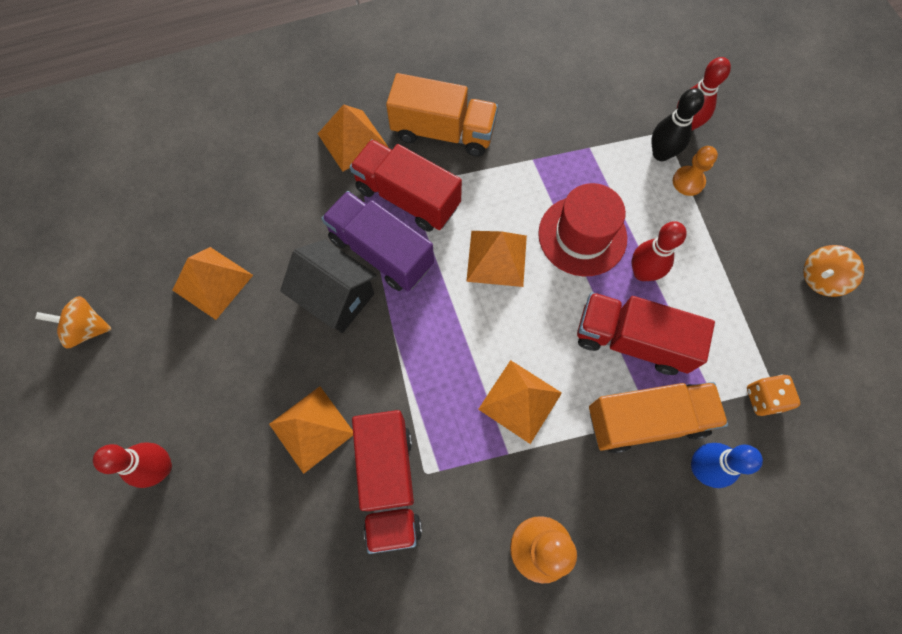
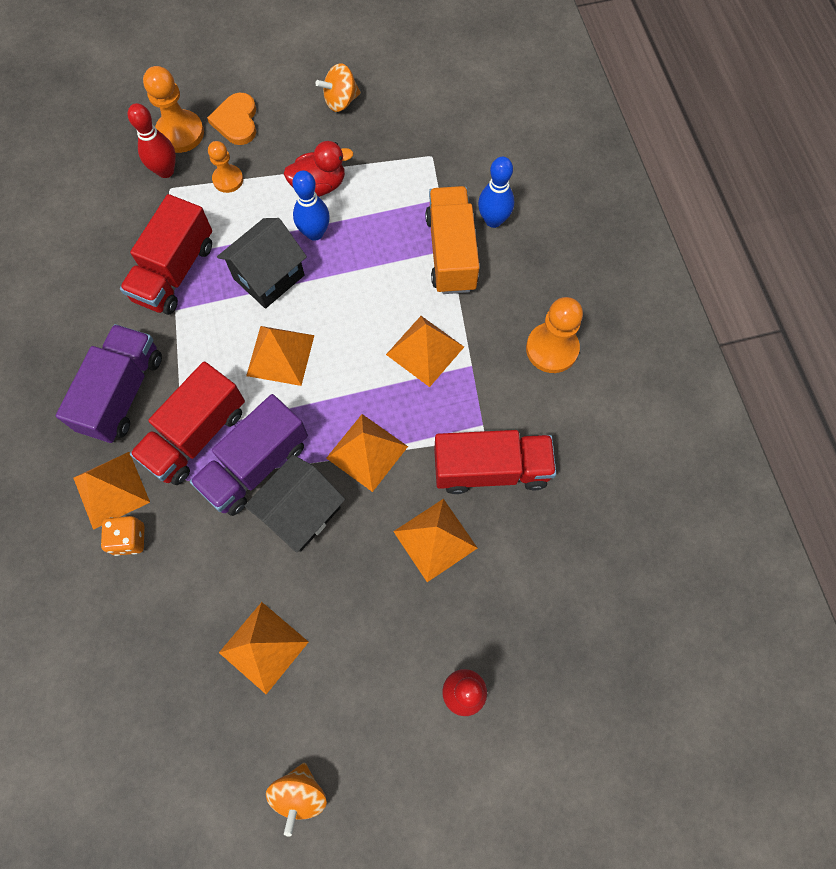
camera: 85 degrees left, 0 degrees up
orange truck [386,73,498,157] -> purple truck [56,324,162,443]
red hat [538,183,627,276] -> black house [217,218,307,309]
red truck [577,292,715,375] -> red truck moved to [120,194,212,315]
red bowling pin [632,221,687,281] -> blue bowling pin [292,170,330,241]
black bowling pin [652,88,704,161] -> none
orange dice [747,375,800,416] -> orange dice moved to [101,516,145,556]
orange spinning top [803,245,864,297] -> orange spinning top turned 90 degrees clockwise [315,63,361,112]
none -> orange pawn [143,66,204,153]
none -> orange heart [207,92,256,145]
none -> red duck [284,141,354,197]
none -> orange pyramid [326,414,408,492]

